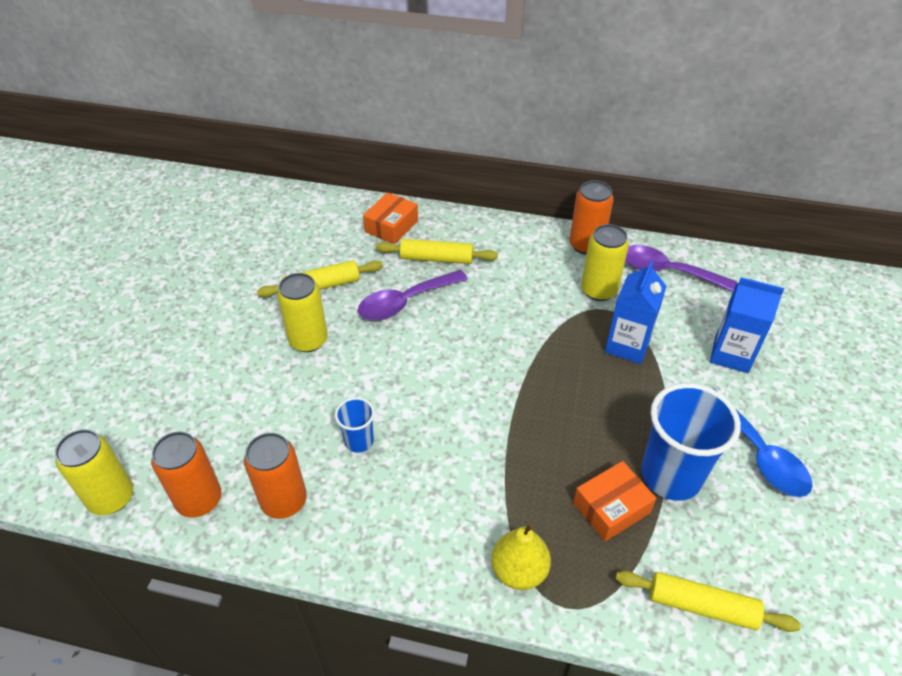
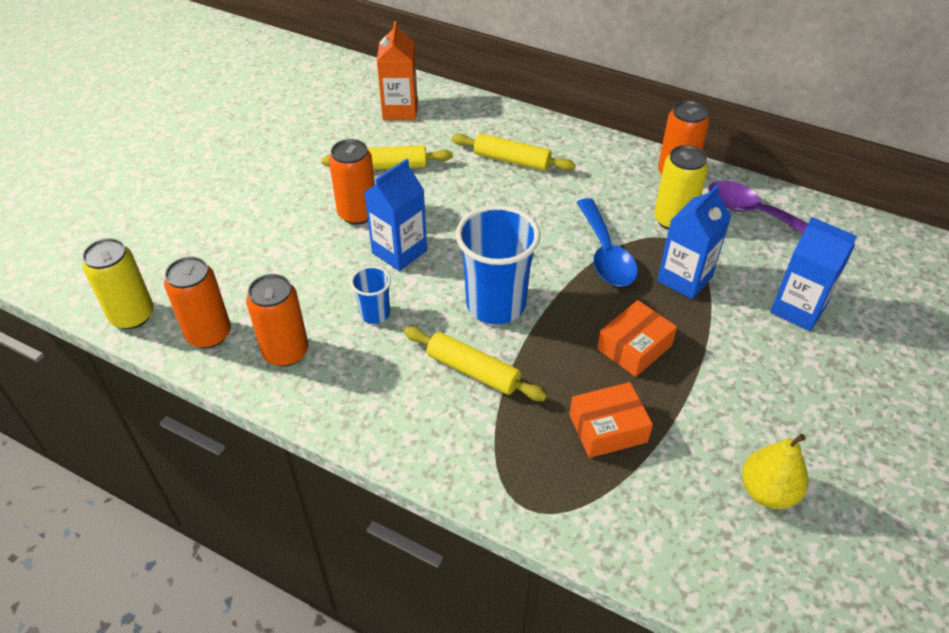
camera: 15 degrees right, 0 degrees up
yellow can [277,273,328,352] -> orange can [329,139,375,225]
purple spoon [358,270,468,321] -> none
orange box [363,192,418,244] -> orange box moved to [597,300,677,377]
yellow pear [491,523,551,590] -> yellow pear moved to [742,434,808,509]
yellow rolling pin [615,571,801,632] -> yellow rolling pin moved to [404,327,547,401]
blue cup [641,383,741,501] -> blue cup moved to [456,205,540,324]
blue spoon [713,389,813,497] -> blue spoon moved to [577,198,638,286]
none -> blue carton [364,158,427,271]
none -> orange carton [377,21,418,120]

